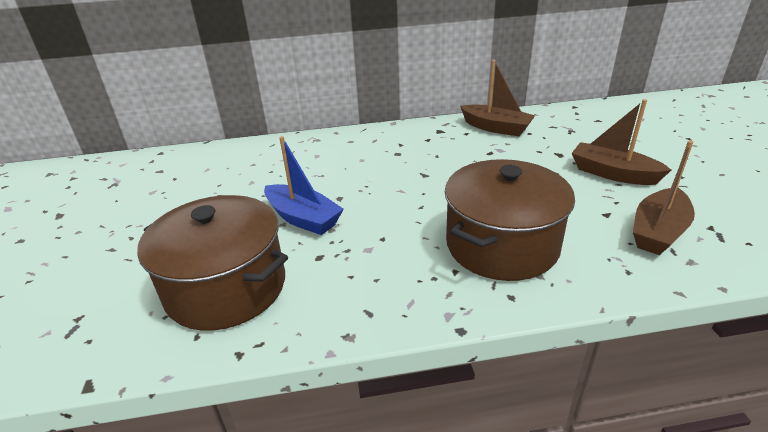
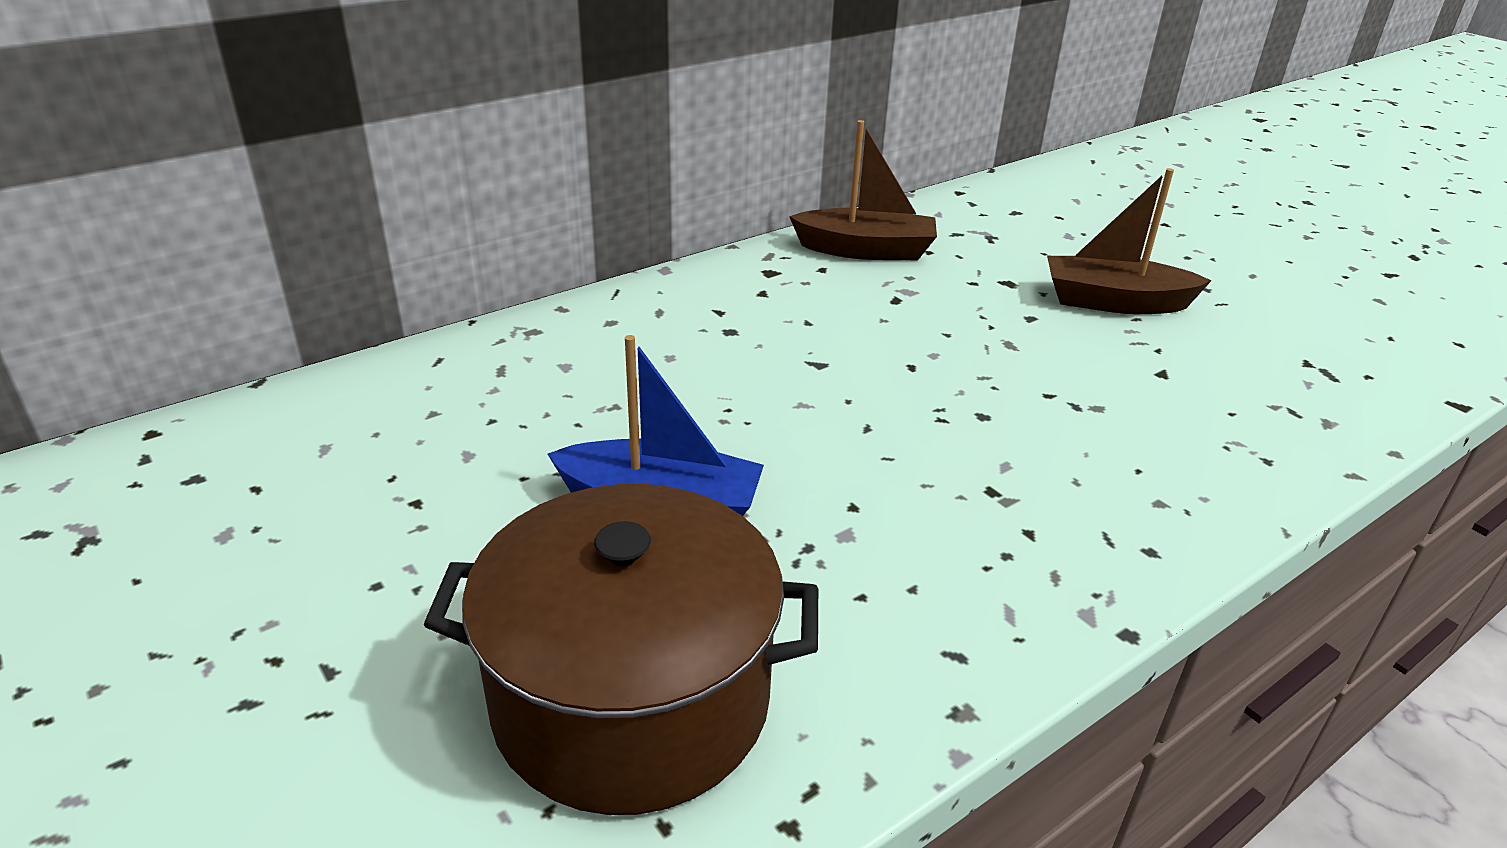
camera: 30 degrees left, 0 degrees up
brown pot [445,159,575,281] -> none
brown boat [633,141,695,255] -> none

